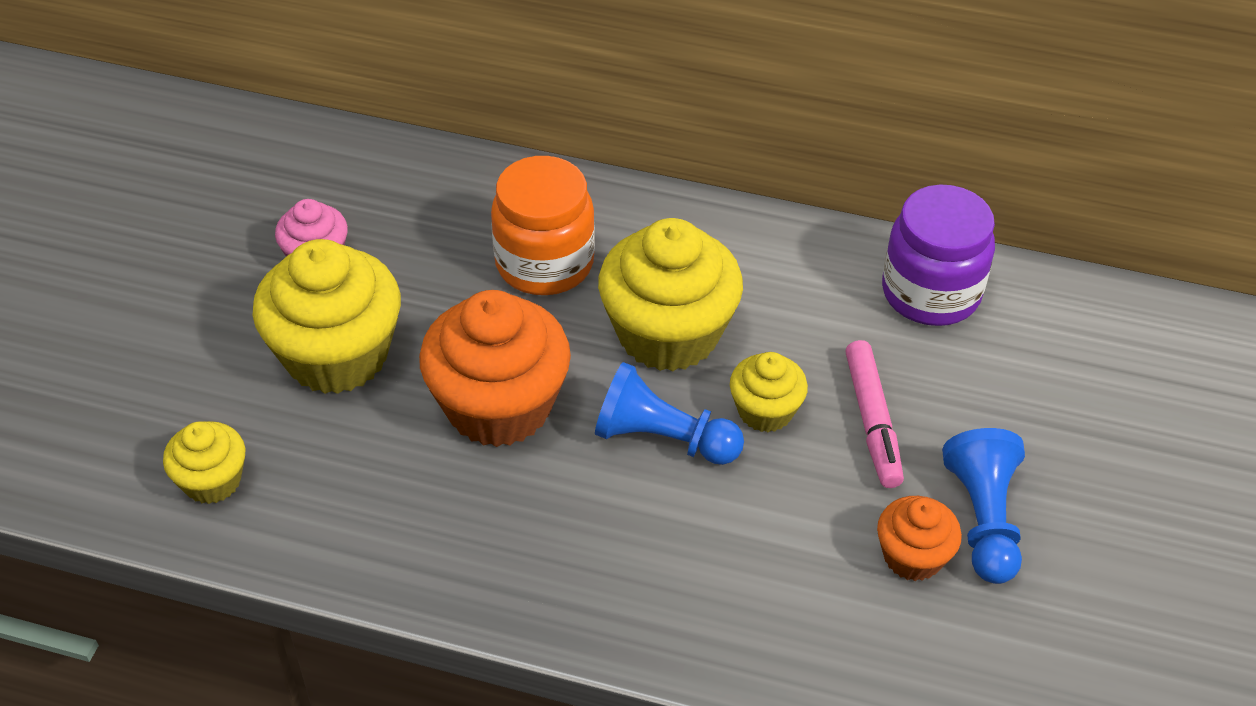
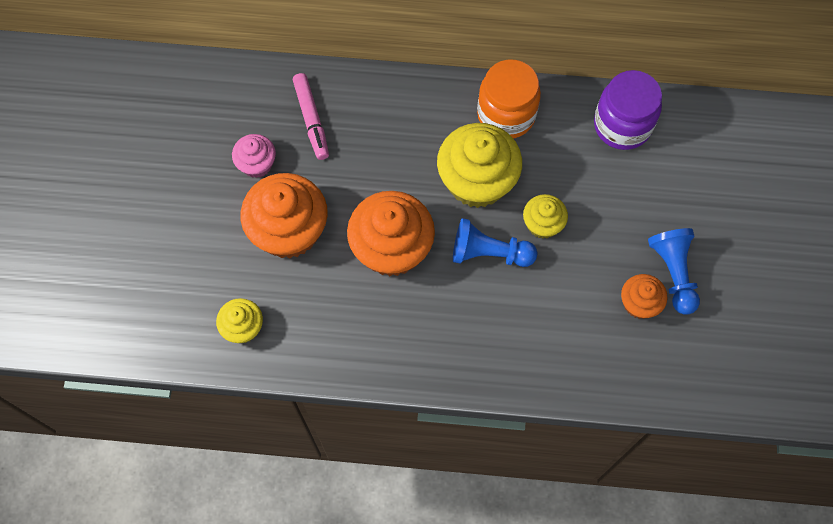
camera: 10 degrees left, 20 degrees up
yellow cupcake [252,239,401,394] -> orange cupcake [241,173,328,258]
orange jar [491,156,595,295] -> orange jar moved to [477,59,541,139]
pink marker [845,340,904,488] -> pink marker moved to [293,73,329,160]

